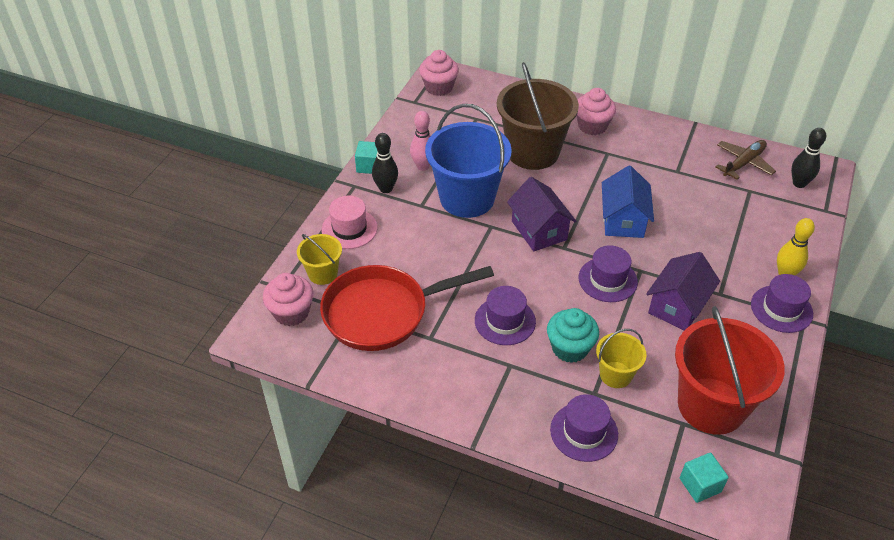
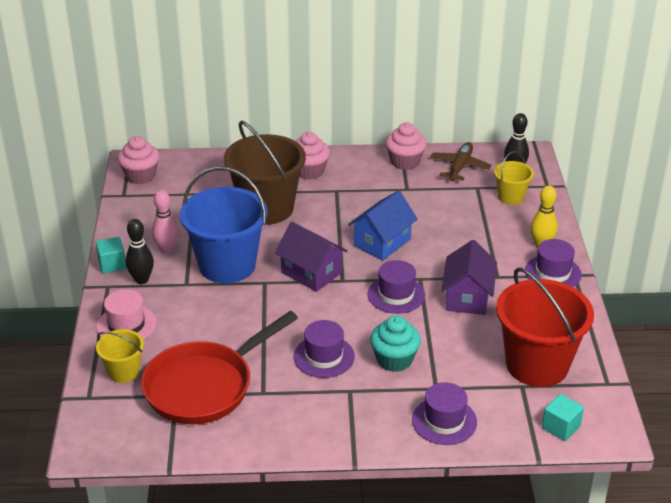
camera: 25 degrees left, 10 degrees down
pink cupcake [263,273,313,326] -> pink cupcake moved to [386,122,427,170]
yellow bucket [596,329,647,388] -> yellow bucket moved to [494,151,534,205]
blue house [602,166,654,238] -> blue house turned 60 degrees clockwise [348,191,418,260]

